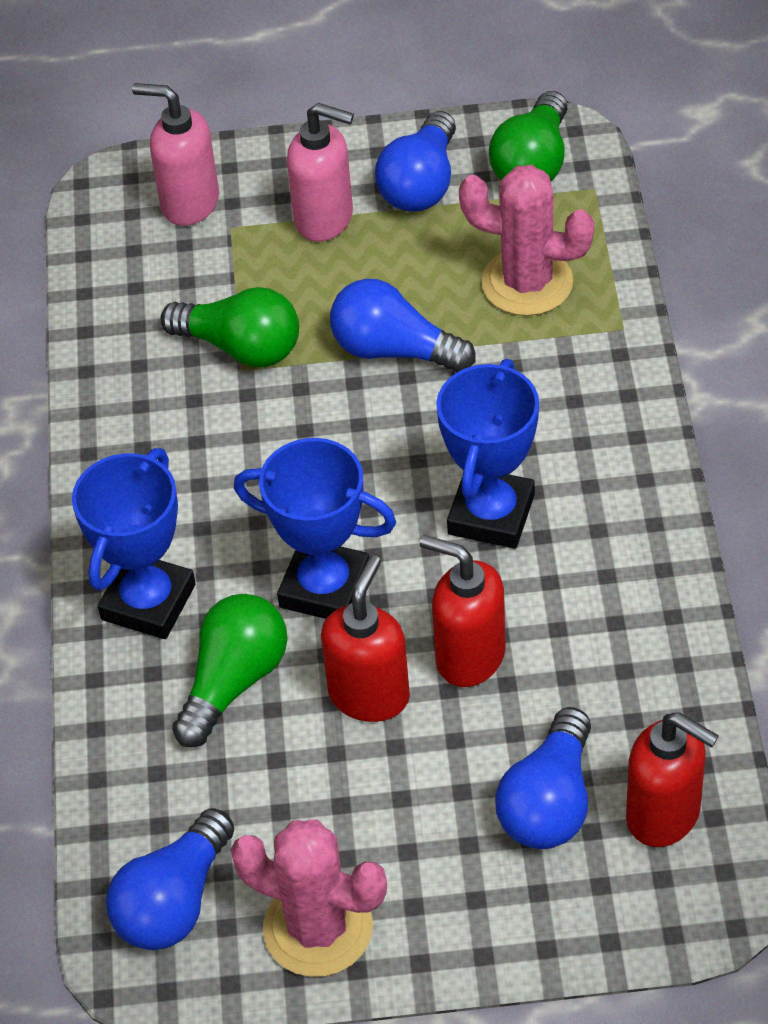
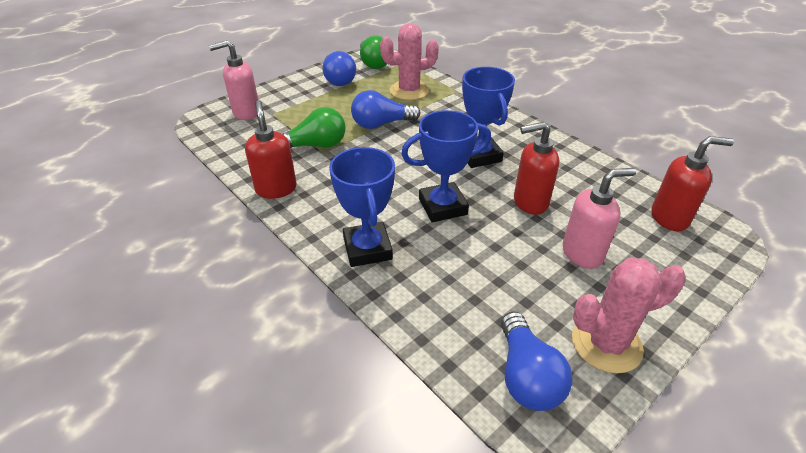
camera: 40 degrees left, 10 degrees down
green light bulb [172,594,288,748] -> none
pink soap dispenser [287,103,354,242] -> pink soap dispenser moved to [563,168,636,269]
red soap dispenser [321,555,410,722] -> red soap dispenser moved to [245,100,296,199]
blue light bulb [495,707,591,849] -> none

